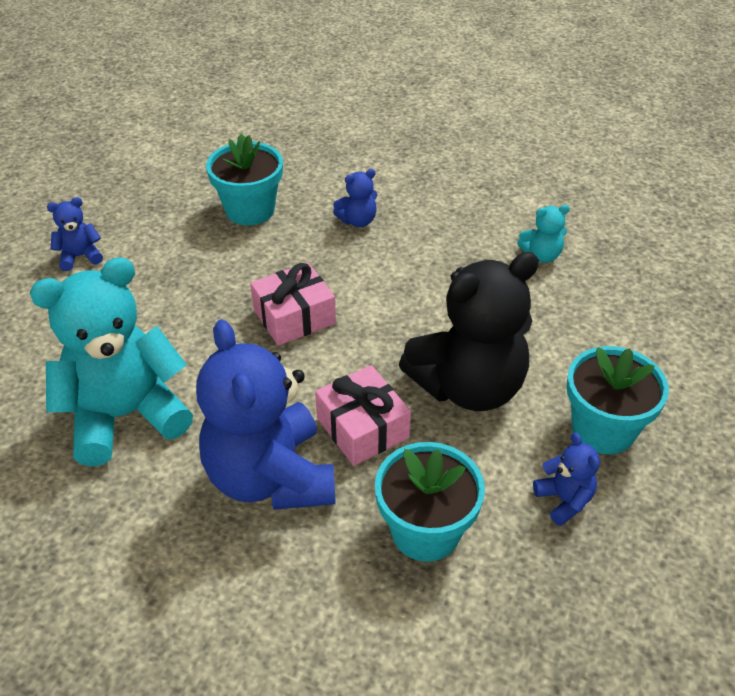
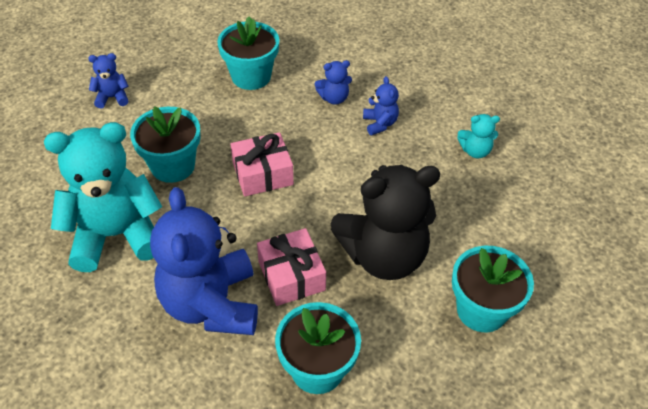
camera: 10 degrees right, 5 degrees up
blue teddy bear [533,432,600,526] -> blue teddy bear moved to [363,76,399,135]
none -> turquoise flower pot [130,106,201,183]

